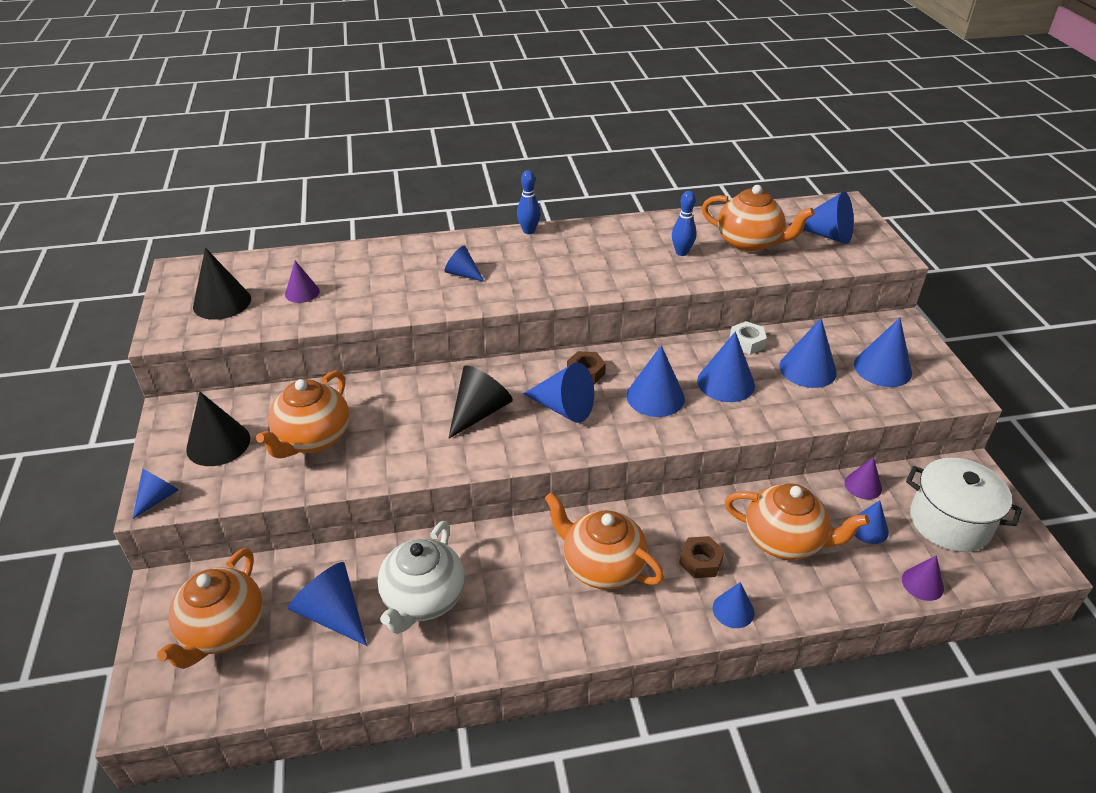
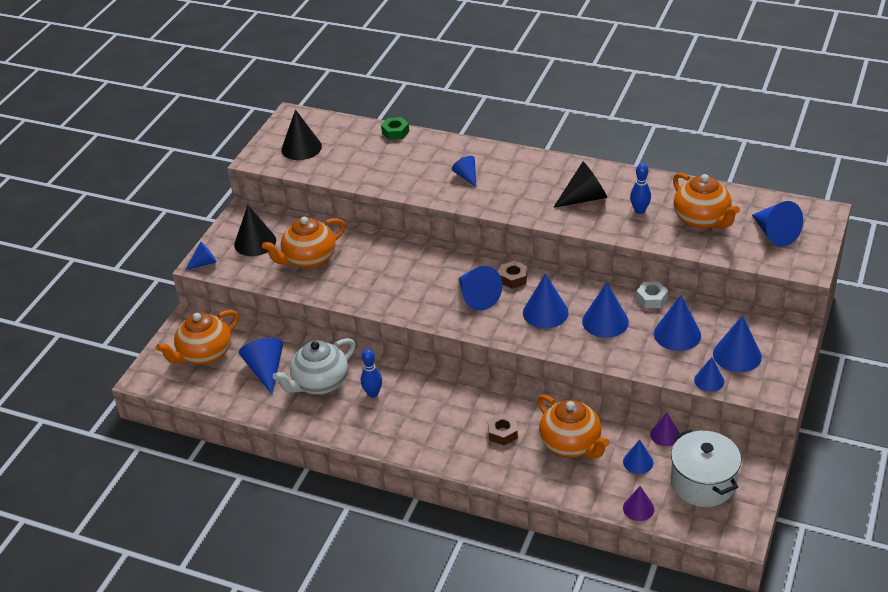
camera: 35 degrees right, 0 degrees up
purple cone [285,261,320,303] -> none
black cone [448,365,513,439] -> black cone moved to [553,162,607,208]
blue bowling pin [517,170,541,234] -> blue bowling pin moved to [361,349,382,398]
orange teapot [545,492,664,590] -> none
blue cone [713,582,754,628] -> blue cone moved to [694,357,724,392]
none -> green nut [381,117,409,140]

